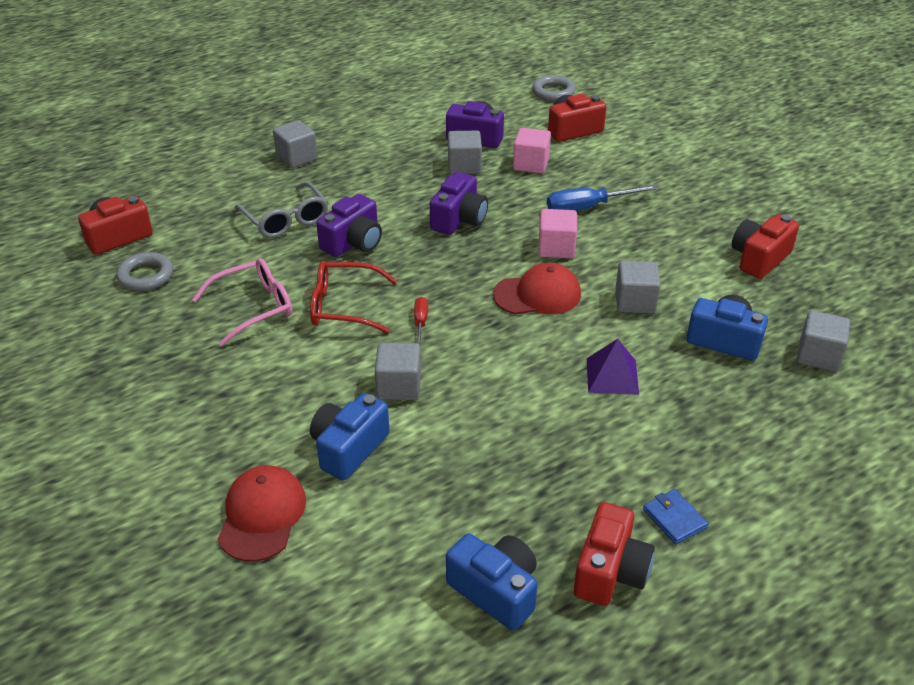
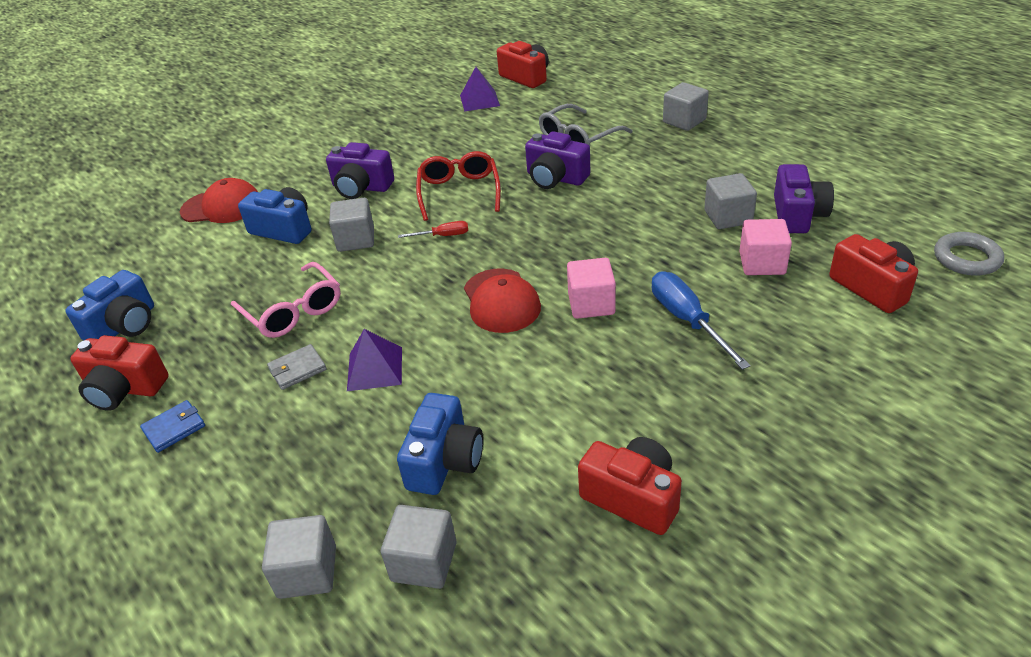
camera: 85 degrees right, 0 degrees up
grey ring [116,252,173,291] -> purple pyramid [460,67,500,112]
pink glasses [192,258,292,346] -> pink glasses moved to [231,262,341,338]
purple camera [430,172,488,235] -> purple camera moved to [326,142,394,199]
grey cube [615,261,660,314] -> grey cube moved to [262,515,336,599]
none -> grey wallet [267,344,327,390]

